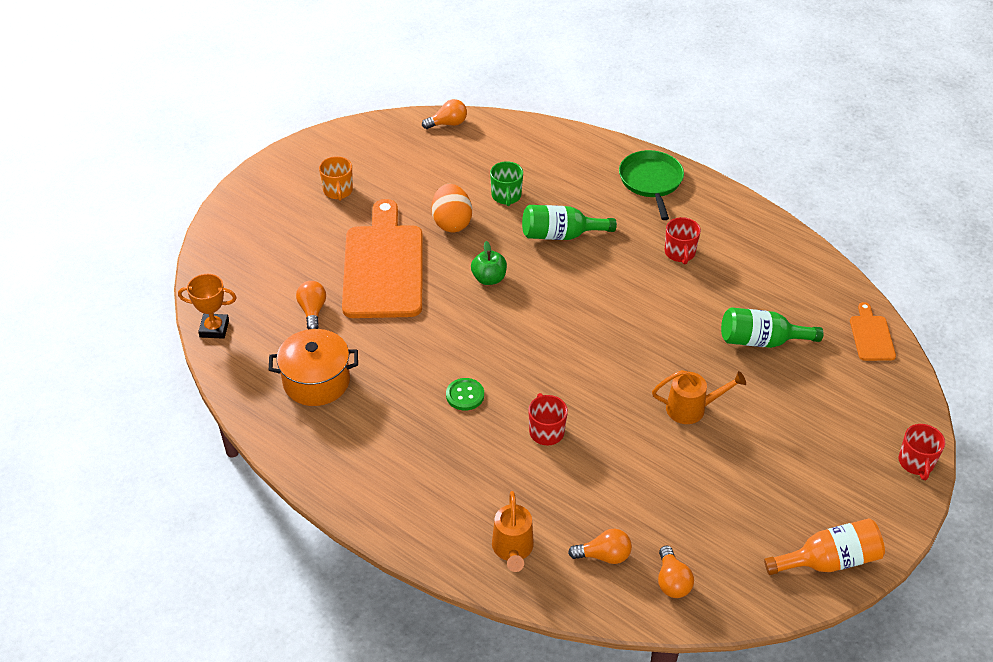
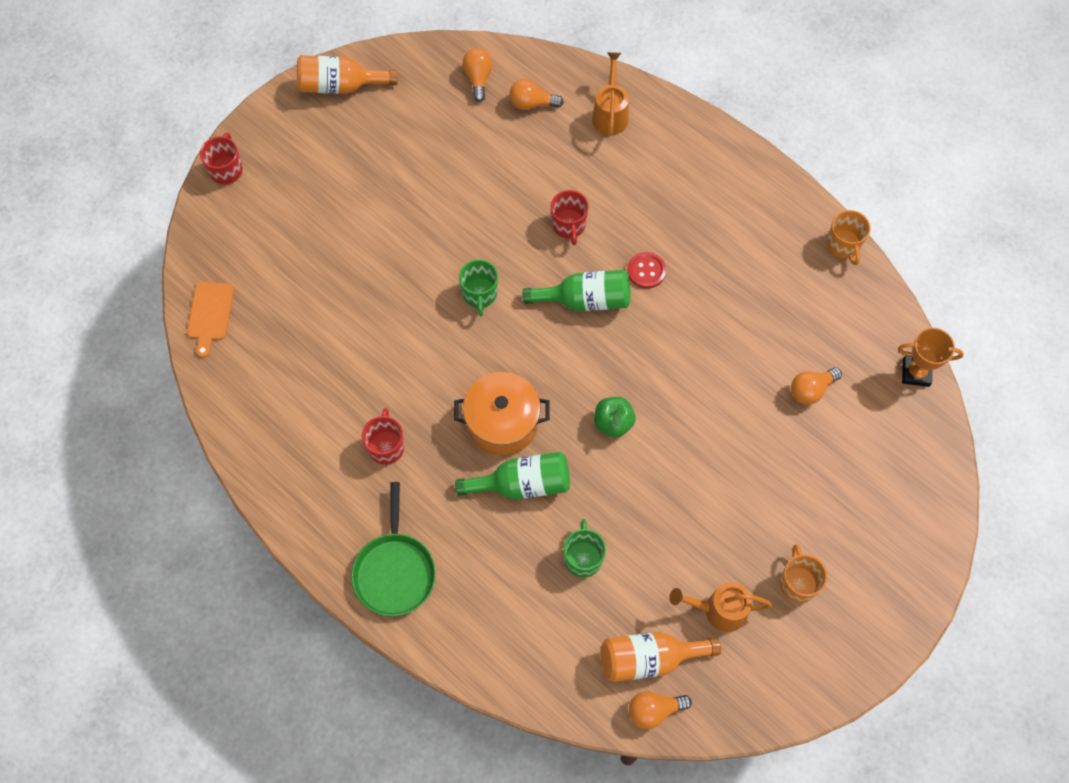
camera: 175 degrees left, 20 degrees up
orange pot [269,329,358,406] -> orange pot moved to [454,372,550,455]
orange light bulb [296,281,326,329] -> orange light bulb turned 60 degrees clockwise [791,367,842,405]
orange cutting board [342,199,423,318] -> none
orange egg [432,184,472,232] -> none
green button [446,378,484,411] -> red button [627,252,666,289]
orange watering can [652,370,746,424] -> orange watering can moved to [669,582,773,632]
green bottle [721,307,824,348] -> green bottle moved to [522,269,631,311]
none -> green mug [459,259,498,316]
none -> orange bottle [601,632,721,682]
none -> orange mug [827,210,870,265]

